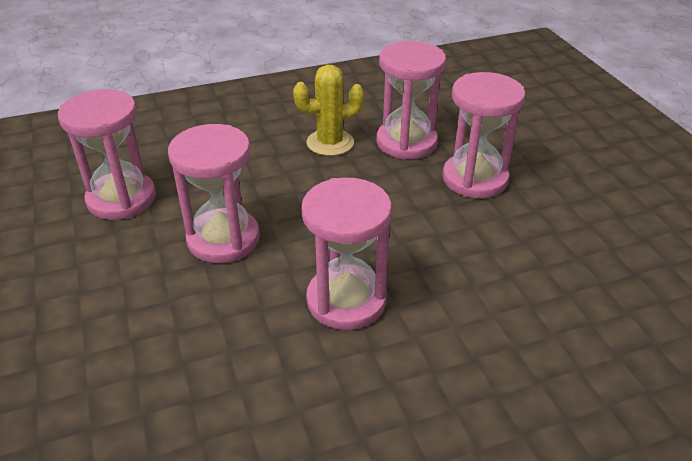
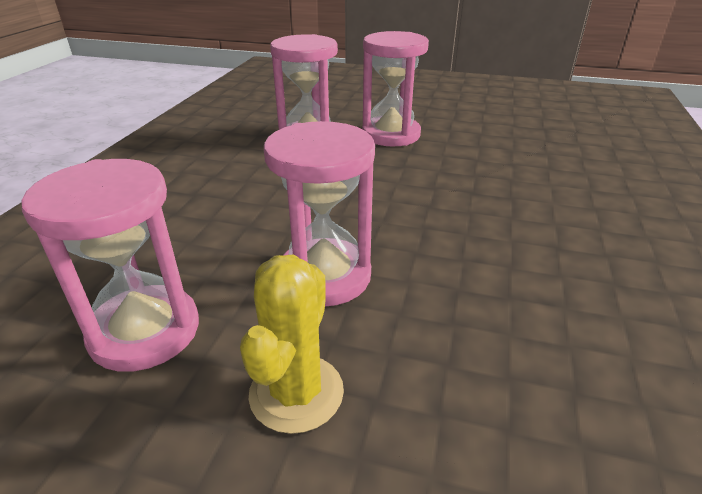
camera: 55 degrees left, 5 degrees down
yellow cactus [293,65,364,156] -> yellow cactus moved to [240,255,344,434]
pink hourglass [301,177,392,330] -> none

